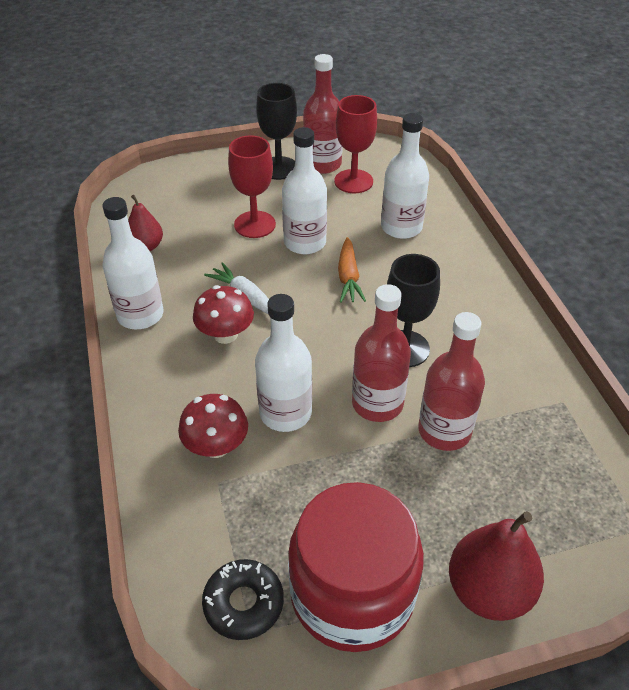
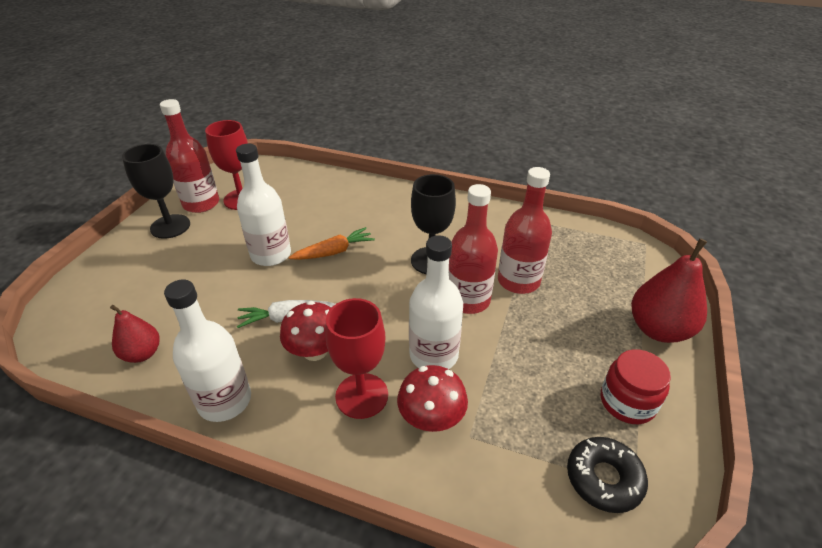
camera: 55 degrees left, 5 degrees down
red goblet [228,135,276,238] -> red goblet moved to [325,298,388,419]
red jar [288,482,424,652] -> red jar [601,349,671,424], size x0.53
orange carrot [338,237,366,303] -> orange carrot turned 60 degrees counterclockwise [289,227,375,260]
white bottle [381,113,429,239] -> none

